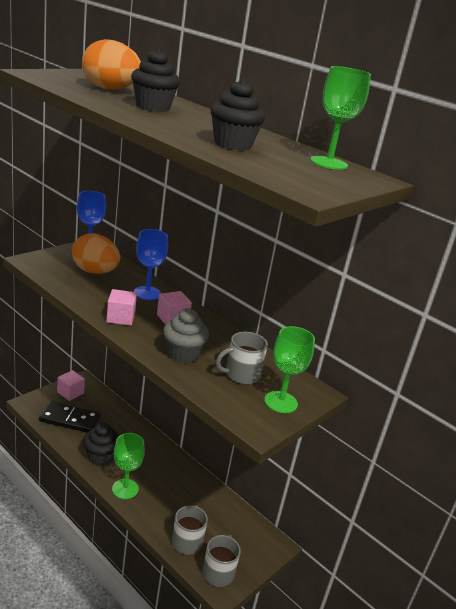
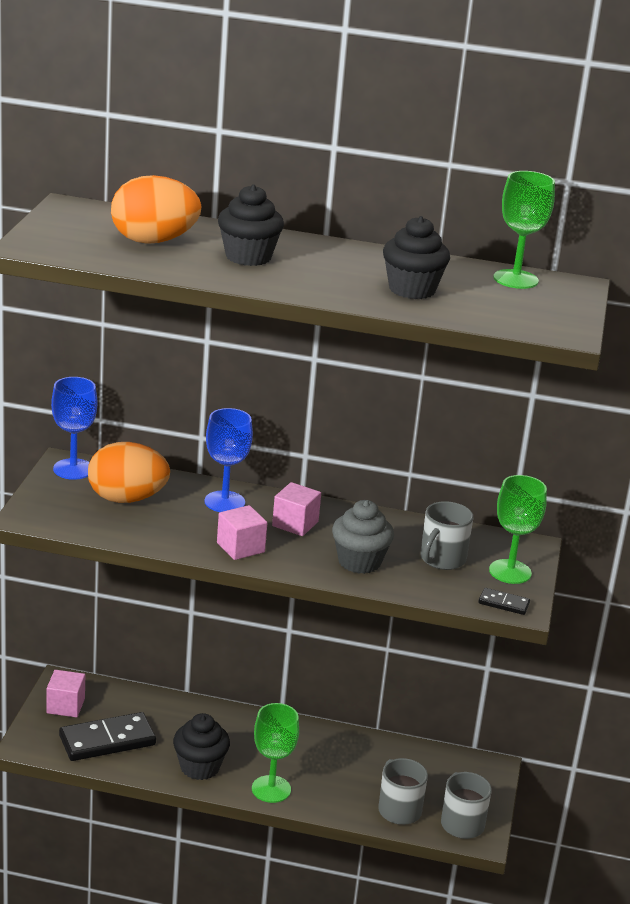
camera: 30 degrees left, 0 degrees up
none -> black domino [478,588,530,615]

